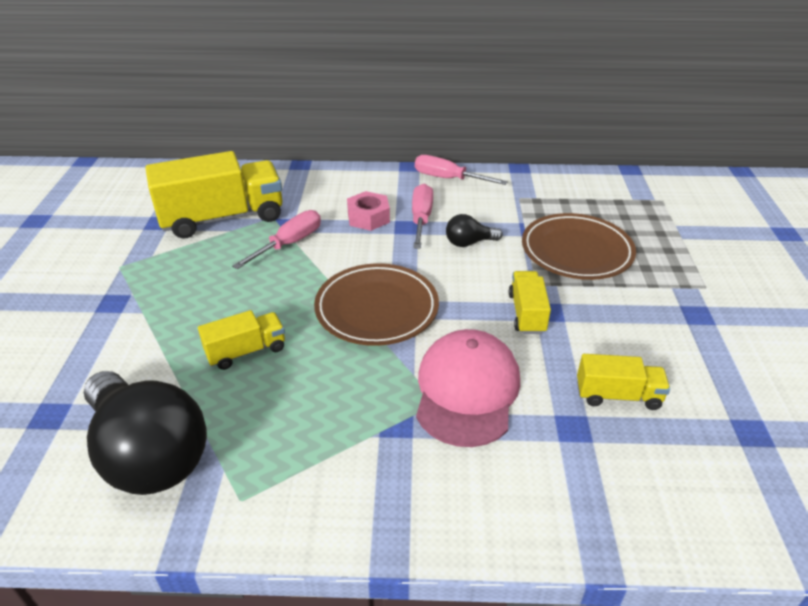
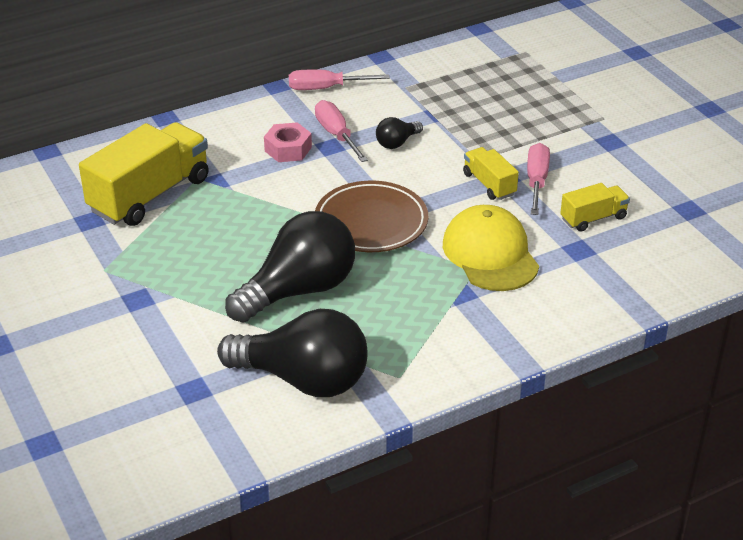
camera: 30 degrees left, 0 degrees up
yellow truck [198,310,285,370] -> black light bulb [225,211,355,323]
pink screwdriver [232,210,321,269] -> pink screwdriver moved to [527,143,550,215]
pink cap [416,329,520,447] -> yellow cap [443,205,539,291]
brown plate [522,213,636,280] -> none

